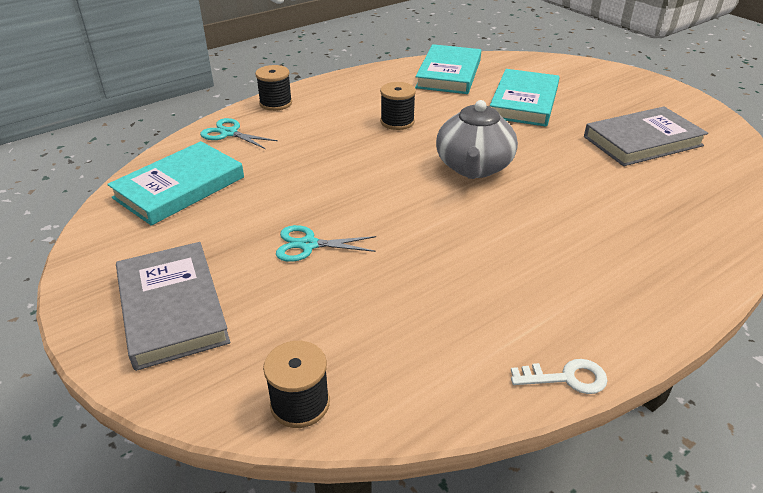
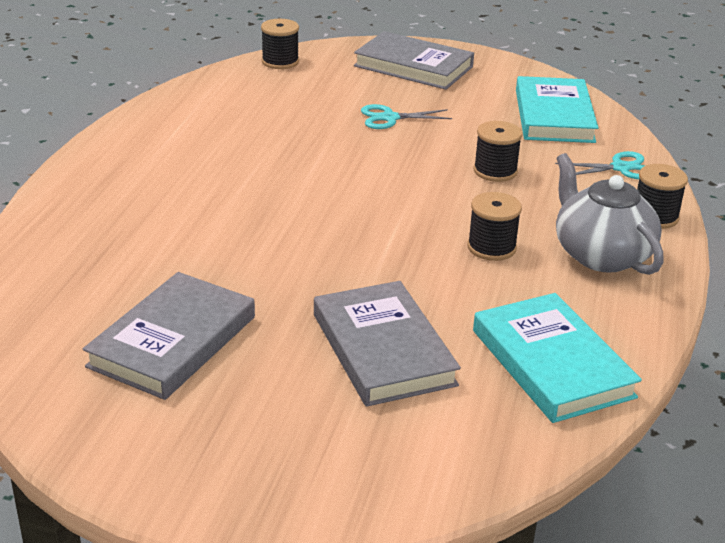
camera: 140 degrees right, 5 degrees down
turquoise scissors [276,225,376,262] -> turquoise scissors turned 150 degrees counterclockwise [361,104,452,129]
grey teapot [436,100,518,179] -> grey teapot moved to [556,153,663,275]
turquoise book [490,69,560,127] -> grey book [314,281,461,407]
white key [511,359,608,394] -> none
none -> black spool [474,121,522,182]

